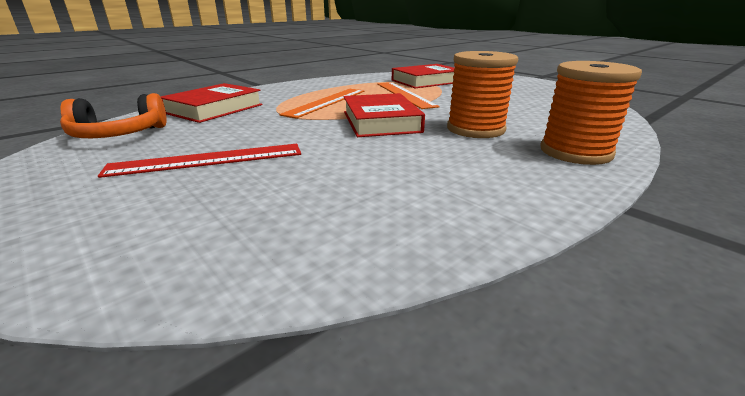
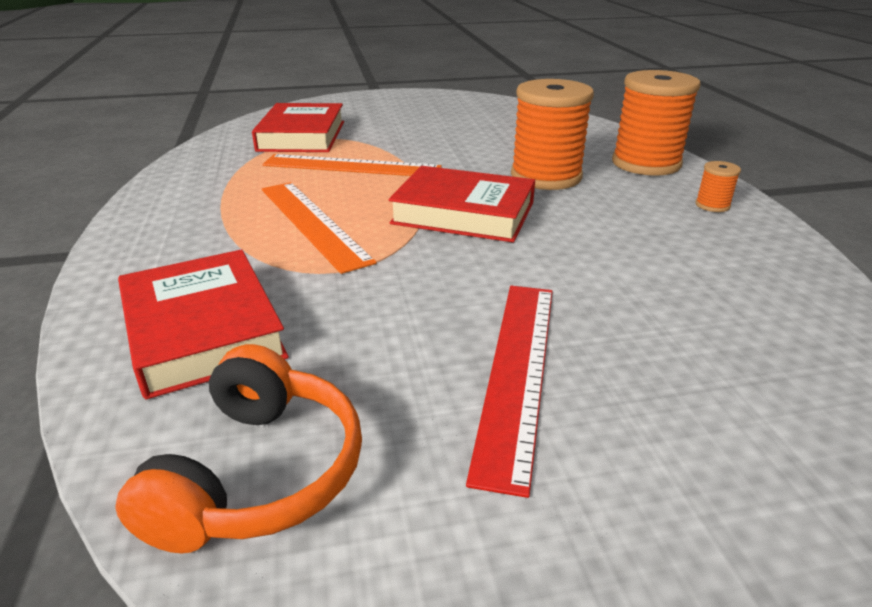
camera: 60 degrees left, 5 degrees up
none -> orange spool [695,161,741,212]

